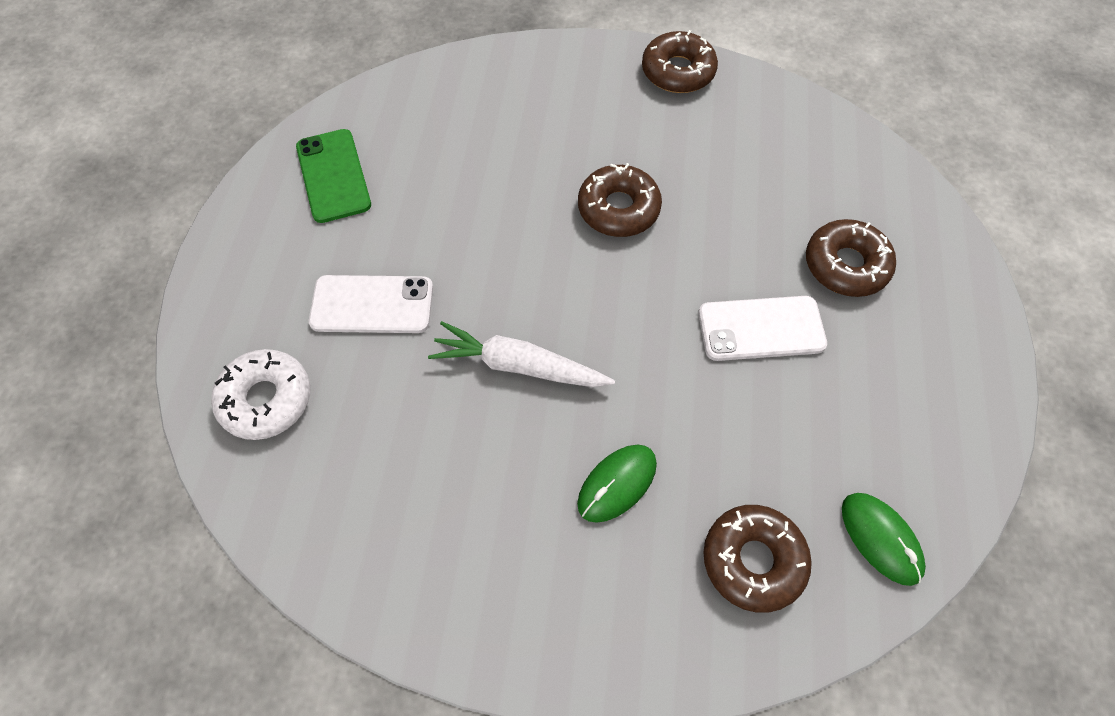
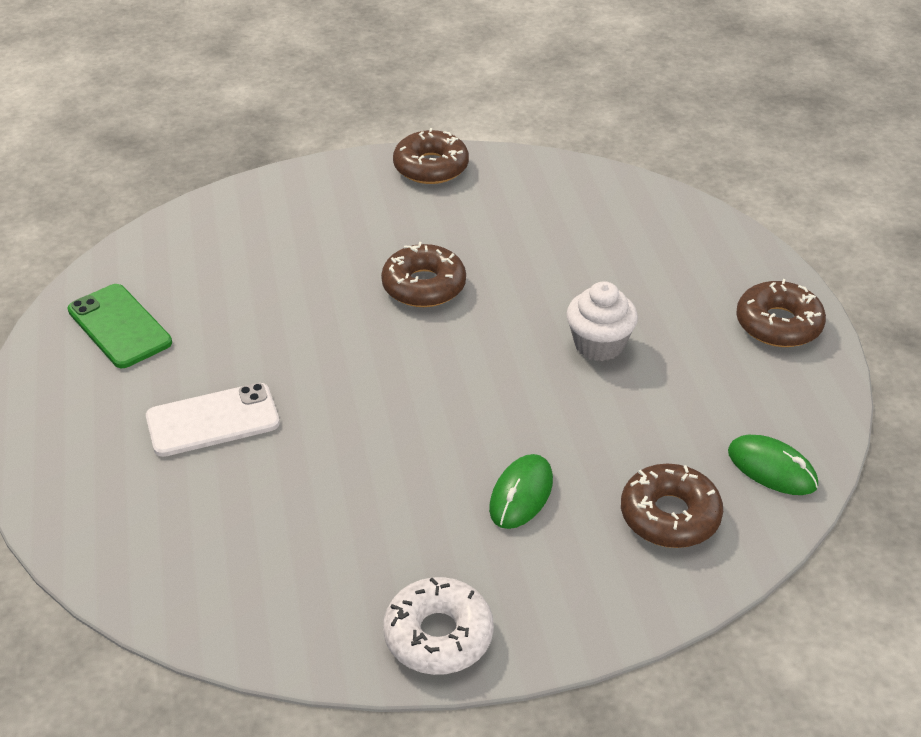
camera: 20 degrees left, 20 degrees down
white donut [211,349,310,440] -> white donut moved to [383,577,494,675]
white carrot [428,321,615,387] -> none
white phone [698,296,827,361] -> white cupcake [566,281,638,361]
brown donut [806,219,896,297] -> brown donut moved to [736,279,826,347]

